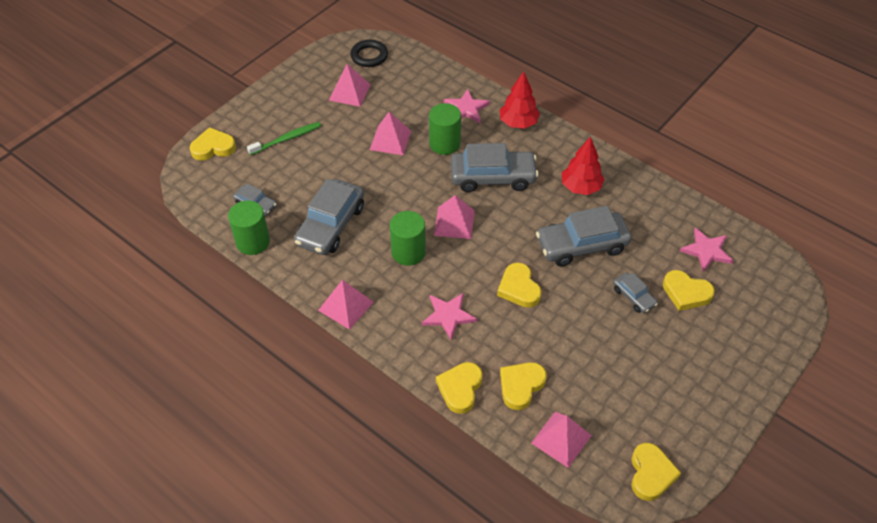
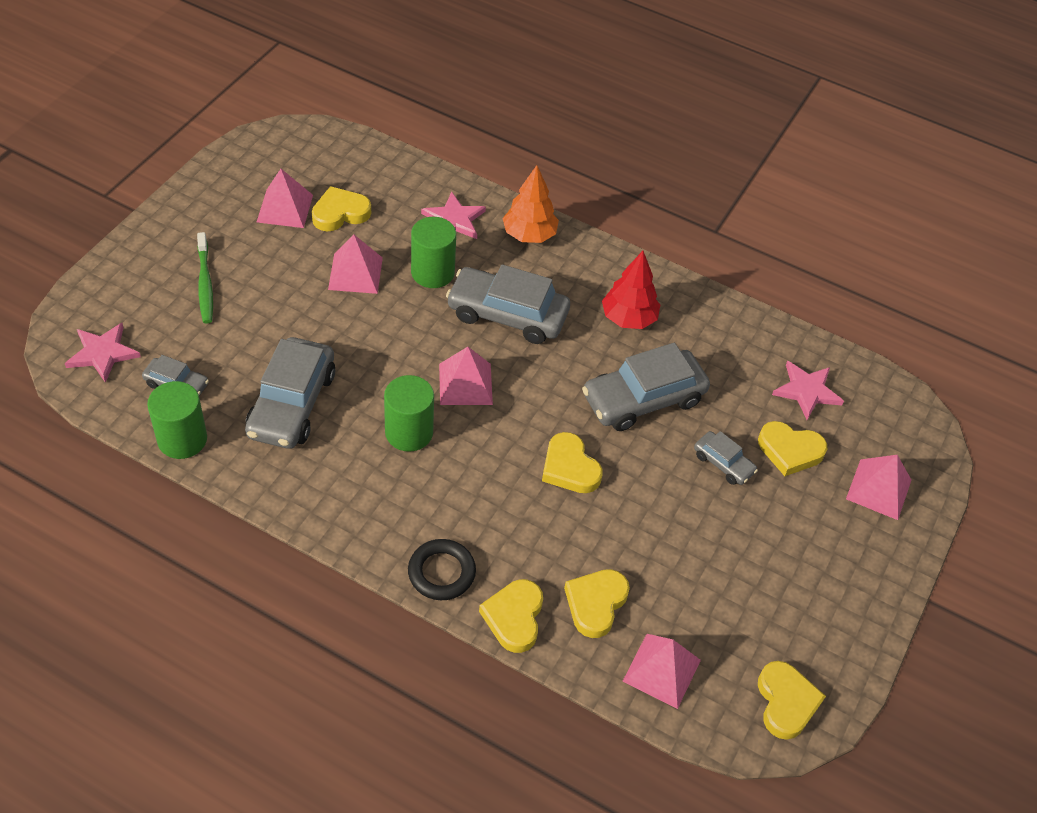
camera: 15 degrees left, 0 degrees up
yellow heart [190,127,236,161] -> yellow heart moved to [312,186,371,231]
green toothbrush [247,122,321,155] -> green toothbrush turned 120 degrees clockwise [197,232,213,324]
pink pyramid [318,280,374,330] -> pink pyramid moved to [846,455,911,520]
black ring [350,40,388,67] -> black ring moved to [408,539,476,600]
pink star [422,293,477,340] -> pink star moved to [65,323,141,383]
grey car [451,143,539,192] -> grey car turned 150 degrees counterclockwise [446,264,570,344]
red tree [500,71,540,129] -> orange tree [502,165,559,243]

